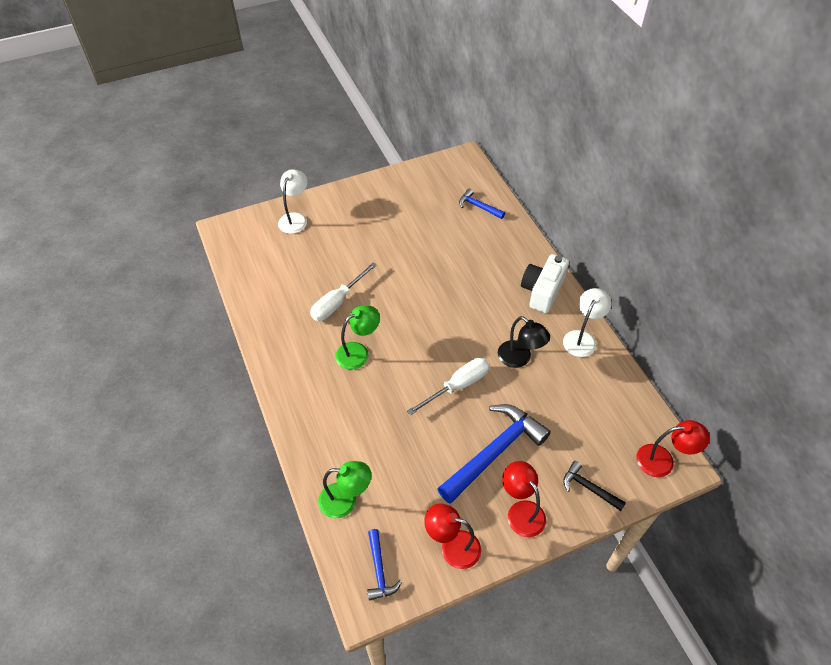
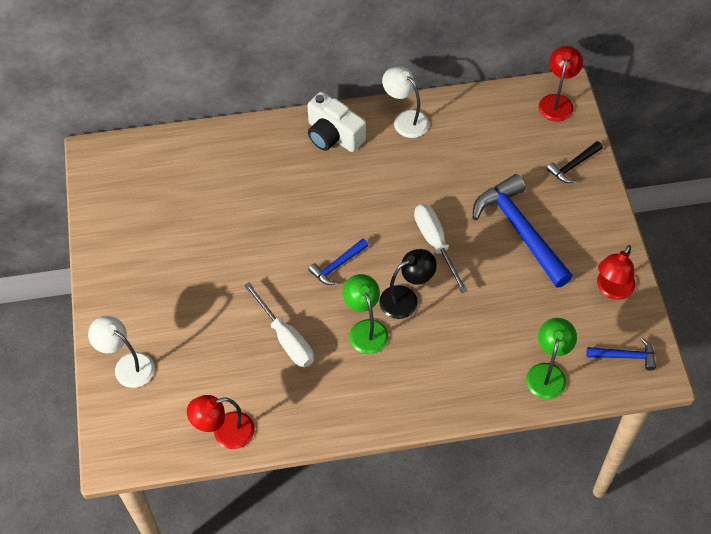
camera: 75 degrees left, 5 degrees up
blue hammer [459,189,505,219] -> blue hammer moved to [308,238,369,285]
black lamp [498,316,550,368] -> black lamp moved to [379,249,437,319]
red lamp [502,461,546,537] -> red lamp moved to [187,395,255,449]

